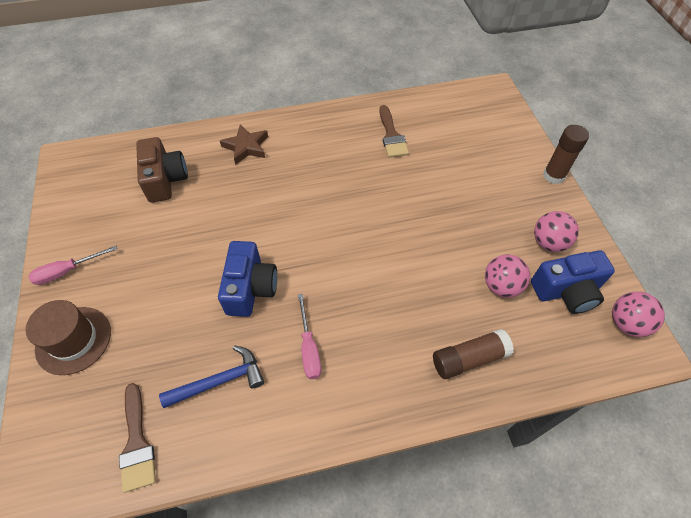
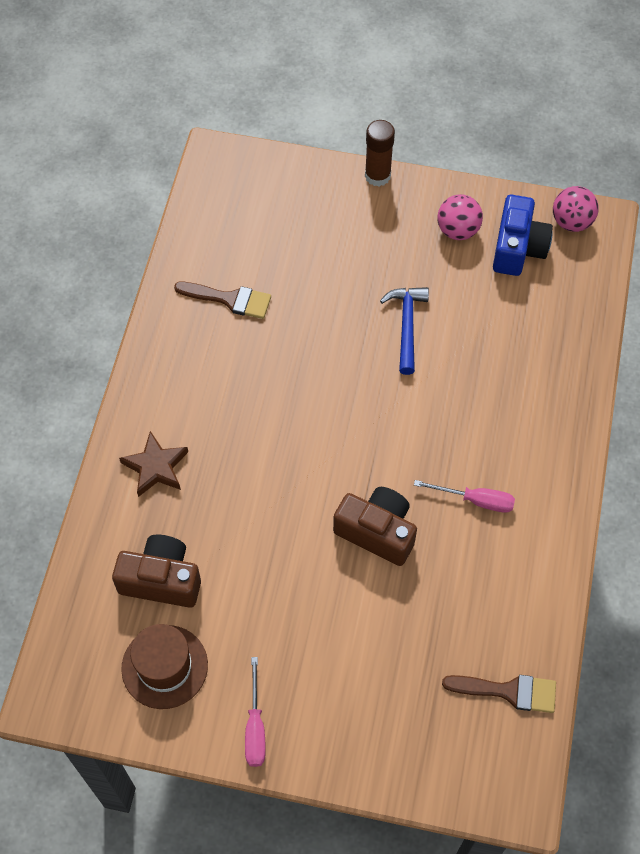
camera: 65 degrees left, 5 degrees up
brown hat [26,300,111,375] -> brown hat moved to [121,624,208,709]
blue hammer [159,345,264,408] -> blue hammer moved to [380,287,429,375]
blue camera [218,241,277,317] -> brown camera [333,487,417,566]
brown glue stick [433,329,514,379] -> none
pink ball [485,254,530,298] -> none

